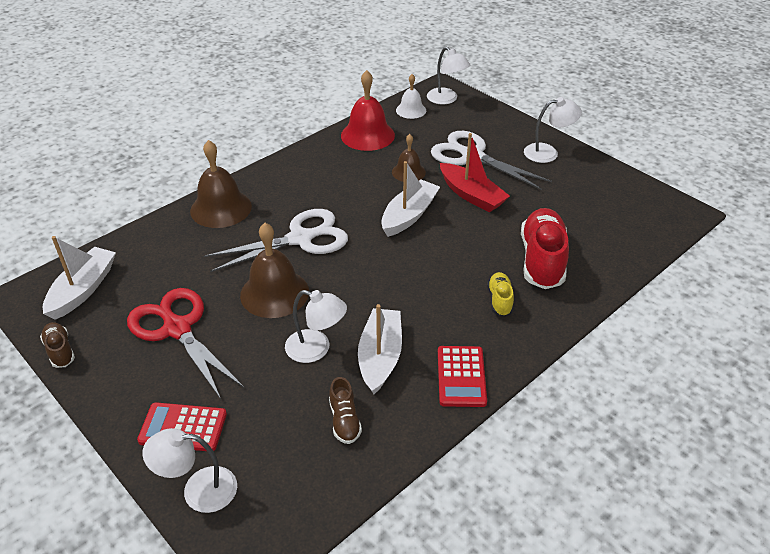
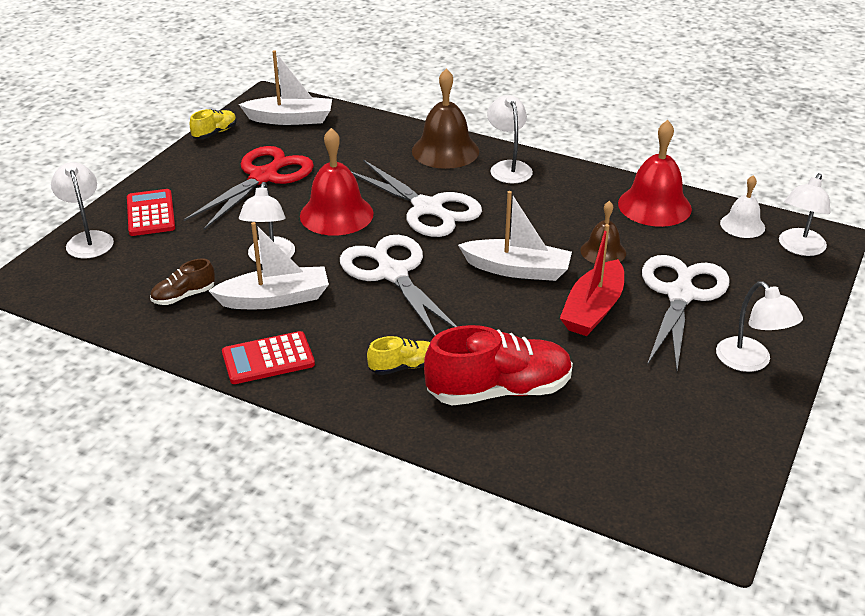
camera: 70 degrees right, 5 degrees down
brown shoe [40,322,75,368] -> yellow shoe [190,109,237,139]
brown bell [240,223,309,318] -> red bell [300,128,374,236]
none -> white scissors [340,235,457,336]
none -> white lamp [487,95,533,183]

